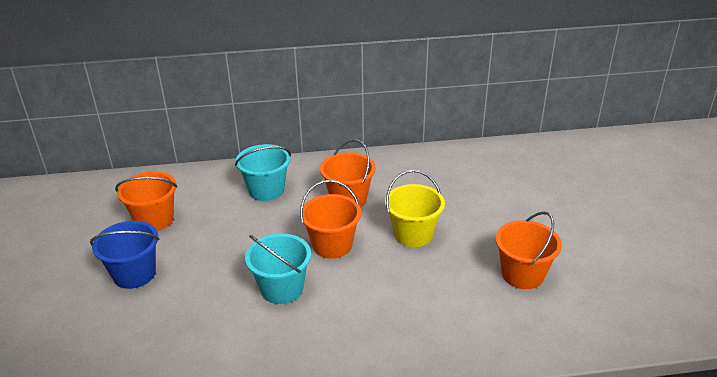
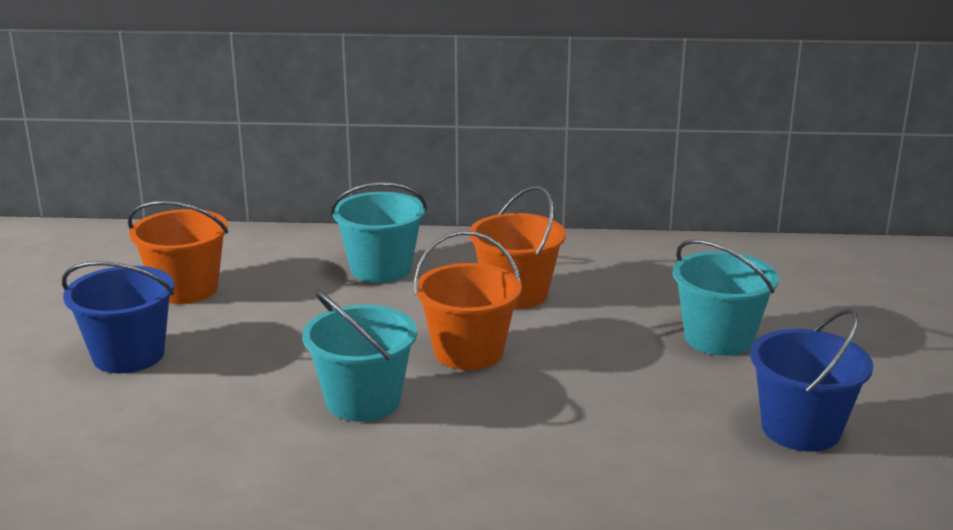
camera: 10 degrees right, 10 degrees down
yellow bucket [385,170,445,247] -> none
orange bucket [496,211,562,289] -> blue bucket [750,309,873,451]
none -> turquoise bucket [673,239,779,356]

